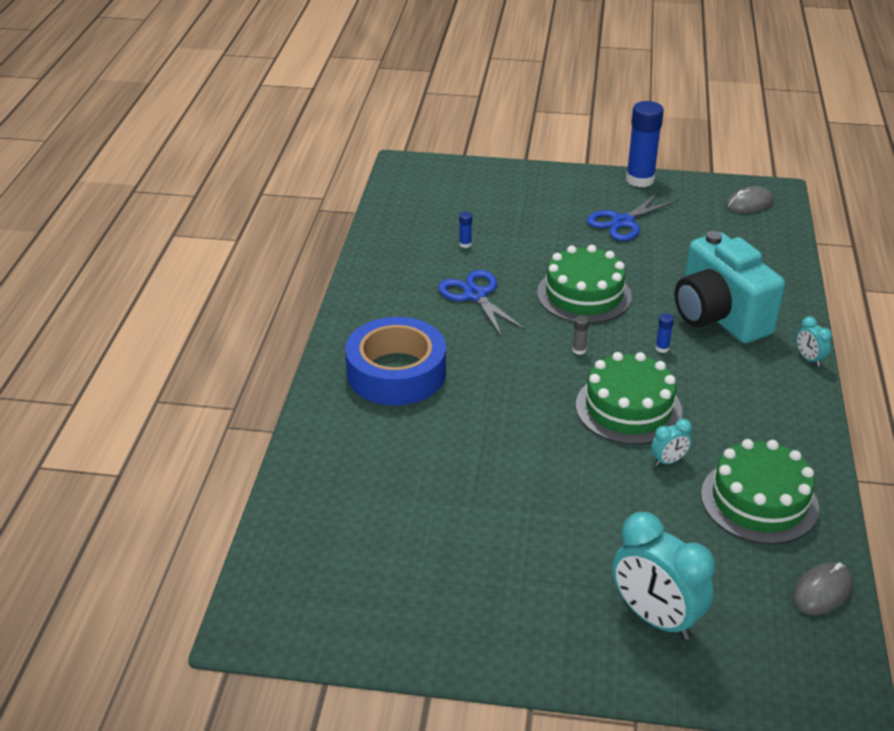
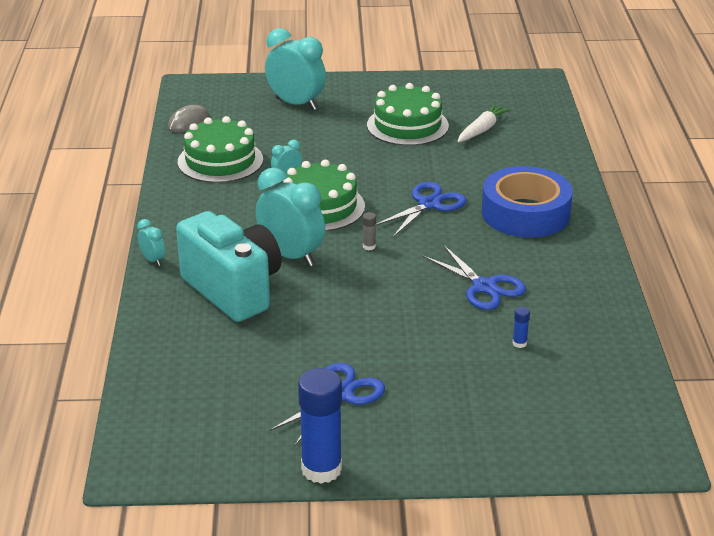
camera: 170 degrees right, 5 degrees down
green cake [537,245,632,323] -> green cake moved to [367,83,449,146]
blue glue stick [655,314,674,353] -> turquoise clock [256,167,325,266]
grey mouse [726,186,773,213] -> none
none -> blue scissors [376,182,467,237]
none -> white carrot [457,104,511,143]

